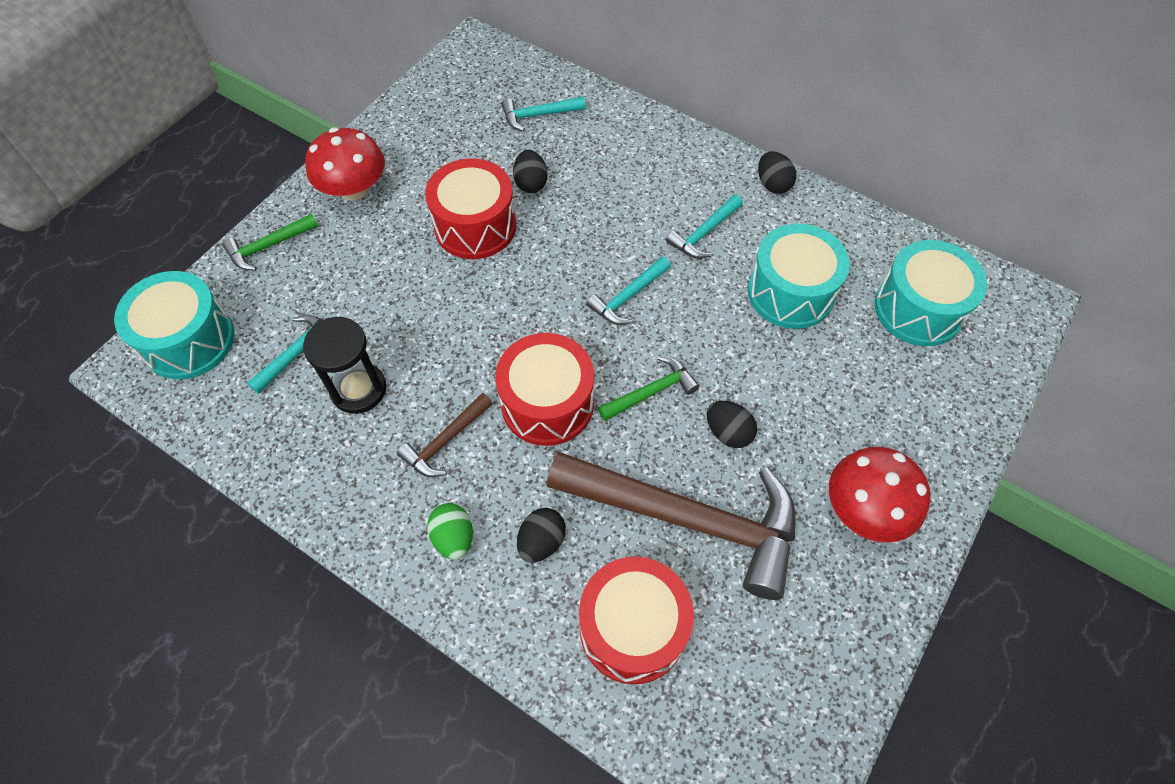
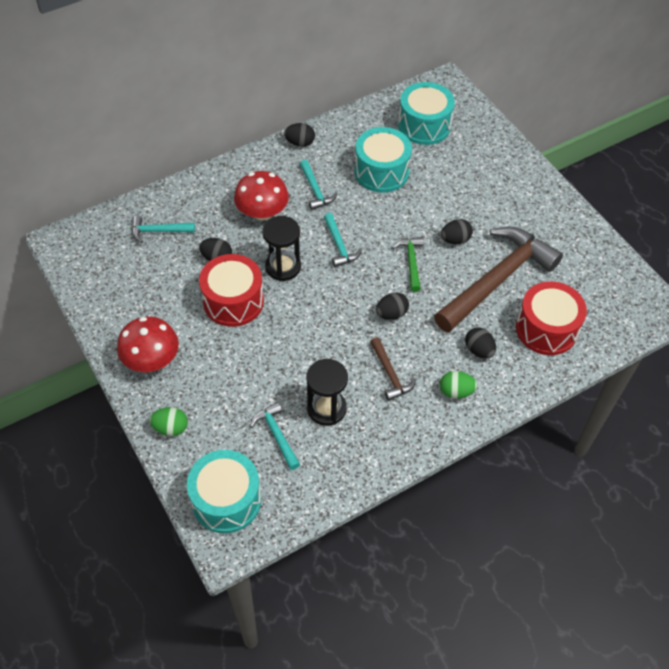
camera: 65 degrees left, 5 degrees down
green hammer [222,214,318,270] -> green egg [149,407,188,436]
red drum [495,333,594,446] -> black egg [376,292,409,320]
turquoise hammer [501,96,586,131] -> turquoise hammer turned 75 degrees clockwise [132,215,195,243]
red mushroom [829,447,931,543] -> red mushroom moved to [234,171,289,221]
none -> black hourglass [262,216,301,281]

